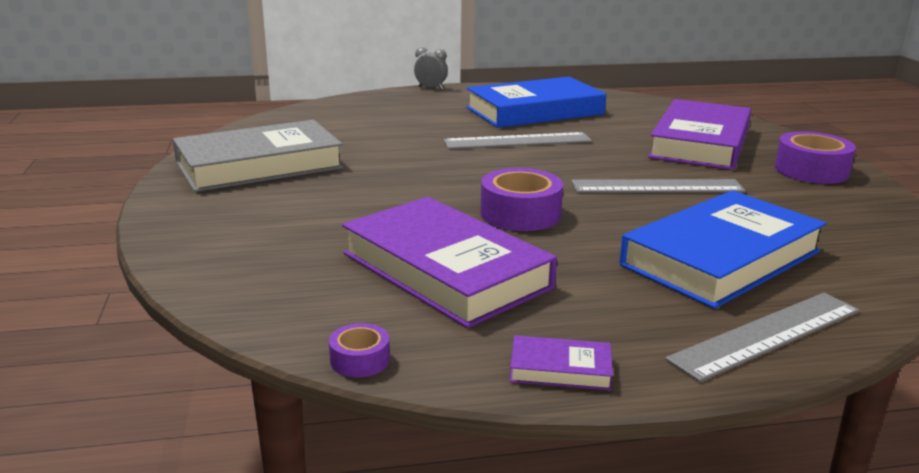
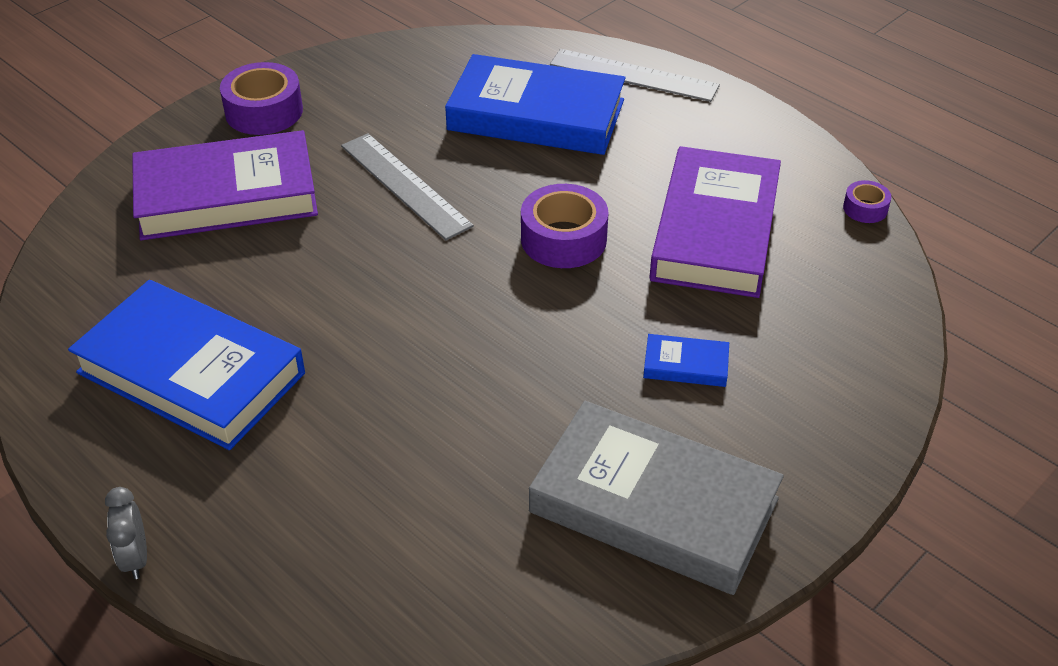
camera: 125 degrees left, 20 degrees up
grey ruler [443,132,592,149] -> none
purple book [510,335,613,391] -> none
none -> blue book [643,334,729,387]

